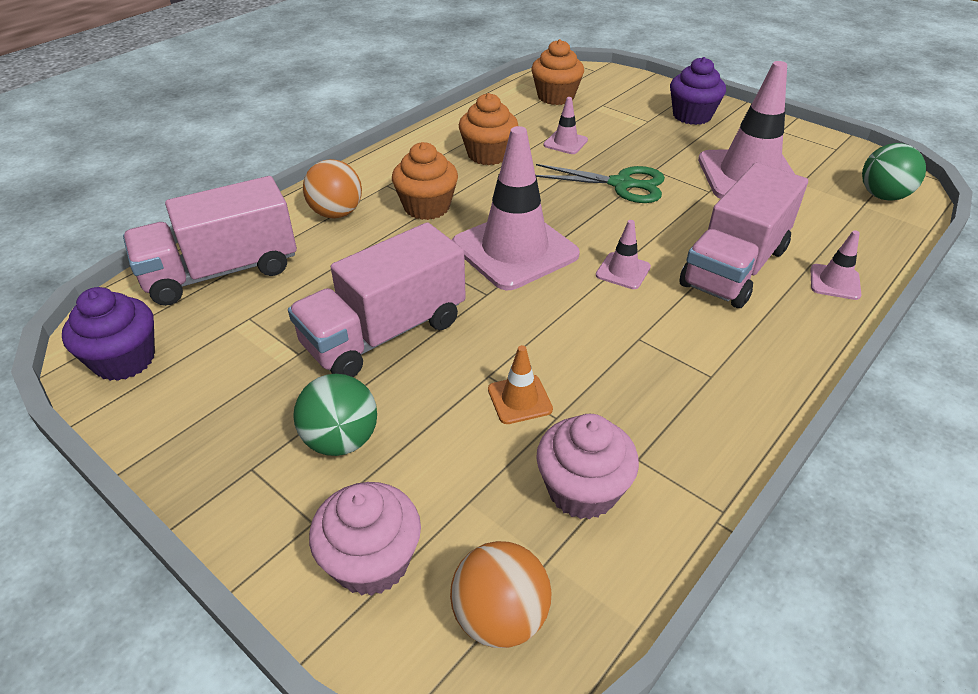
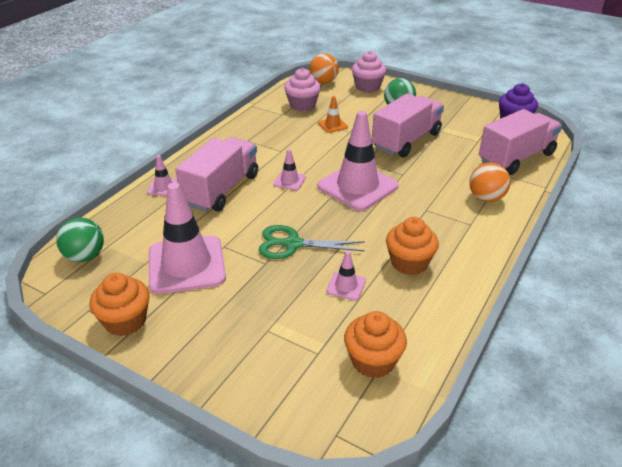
camera: 170 degrees right, 5 degrees down
orange cupcake [392,142,458,220] -> orange cupcake moved to [90,273,150,336]
purple cupcake [670,57,726,125] -> none

